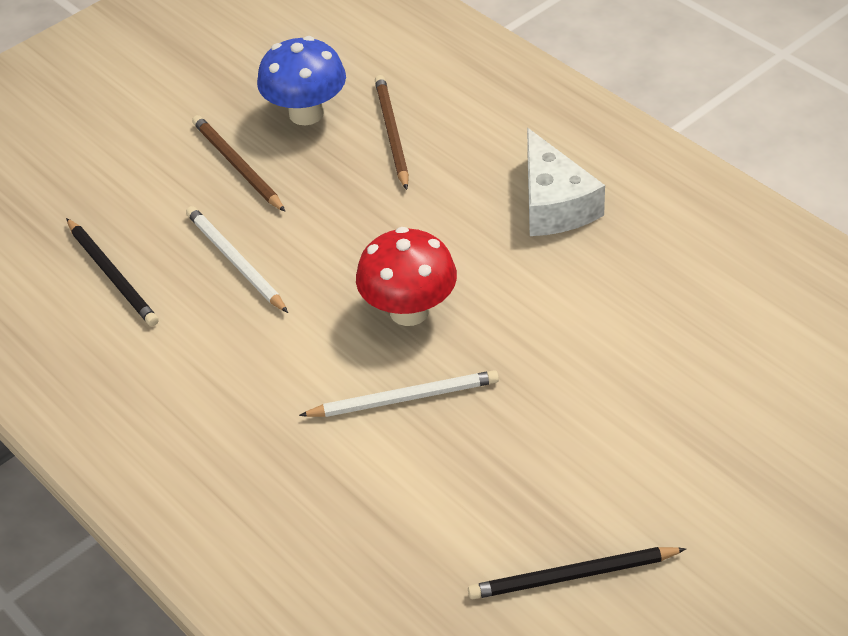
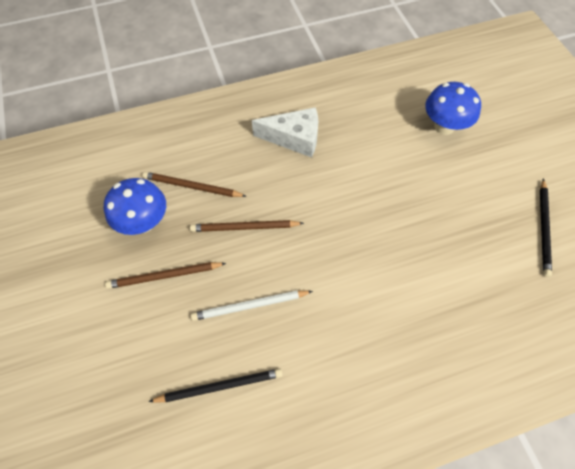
camera: 70 degrees left, 15 degrees up
white pencil [299,370,499,417] -> none
red mushroom [356,227,457,326] -> none
none -> brown pencil [190,220,304,232]
none -> blue mushroom [425,82,481,135]

